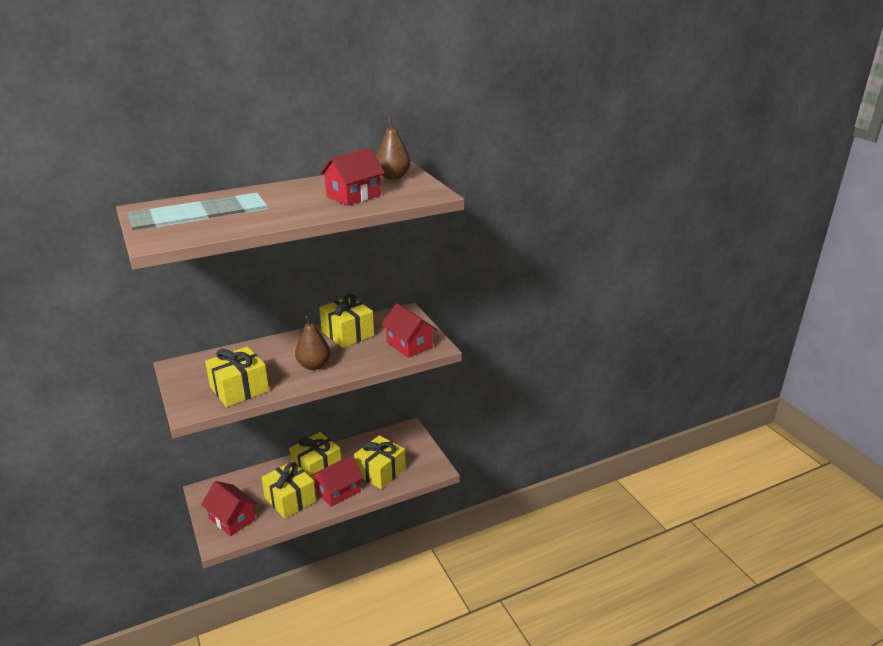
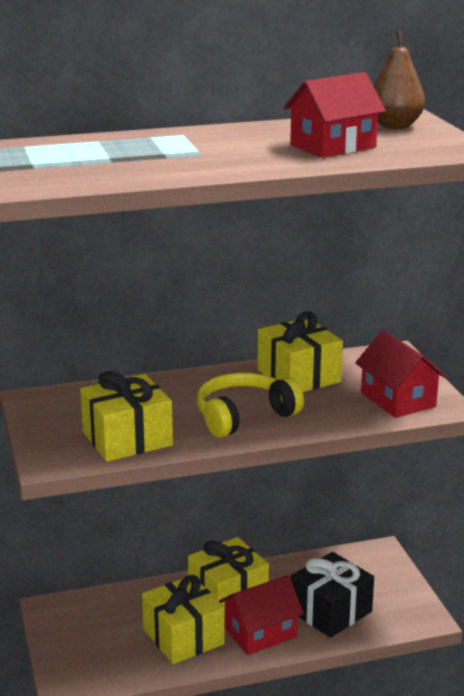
camera: 10 degrees right, 5 degrees down
red house [201,481,257,536] -> none
brown pear [295,316,330,370] -> yellow headphones [196,372,304,438]
yellow gift [354,435,406,489] -> black gift [290,552,374,638]

